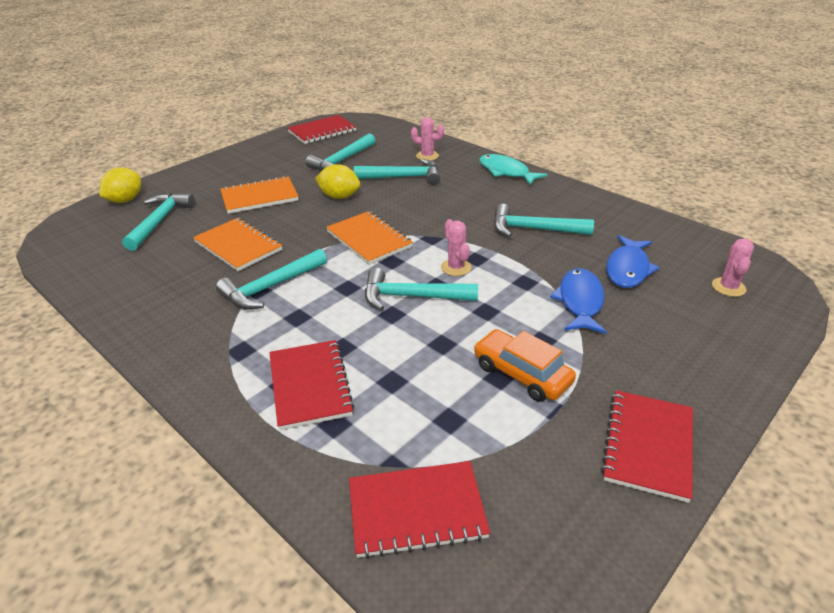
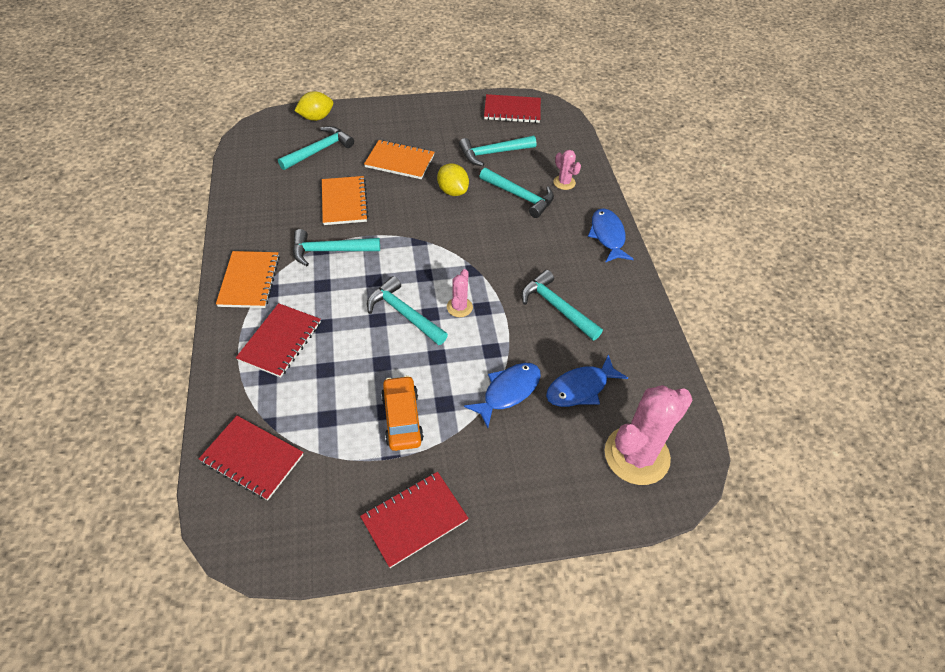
camera: 35 degrees right, 15 degrees up
orange notebook [326,211,413,265] -> orange notebook moved to [216,251,280,308]
turquoise fish [479,154,548,185] -> blue fish [588,208,634,263]
pink cactus [712,239,754,297] -> pink cactus [605,385,693,485], size x2.15

